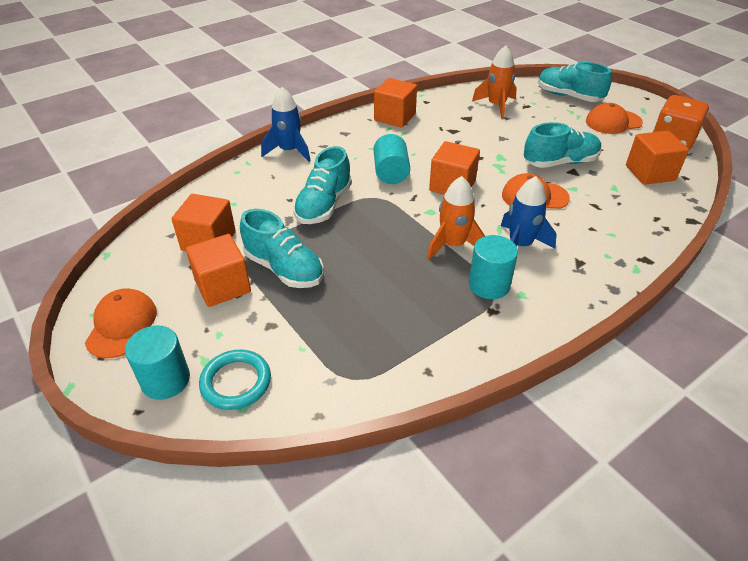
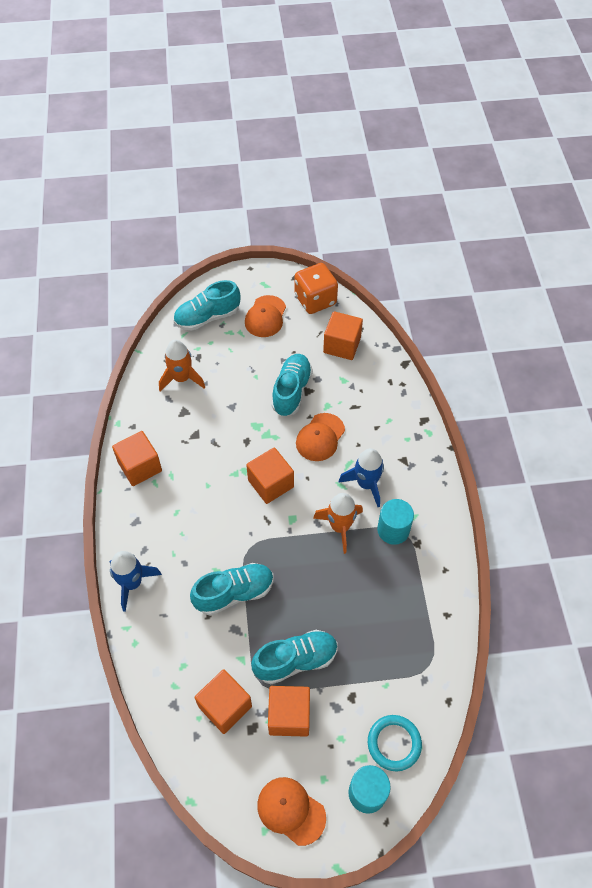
camera: 60 degrees left, 15 degrees up
turquoise shoe [293,146,352,224] -> turquoise shoe turned 75 degrees counterclockwise [190,563,274,616]
turquoise cylinder [374,134,410,184] -> none

